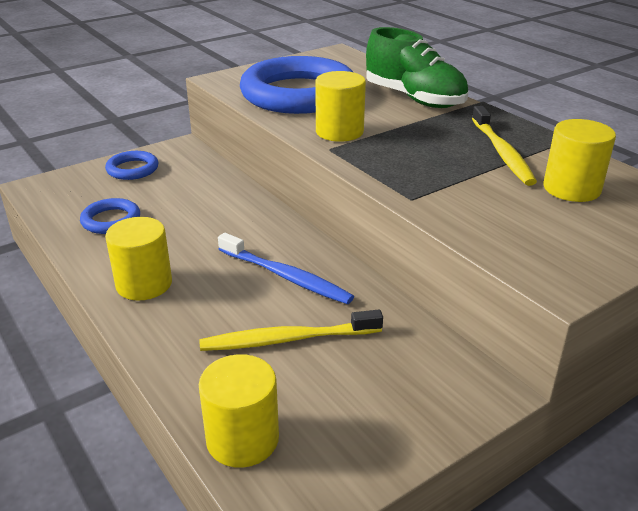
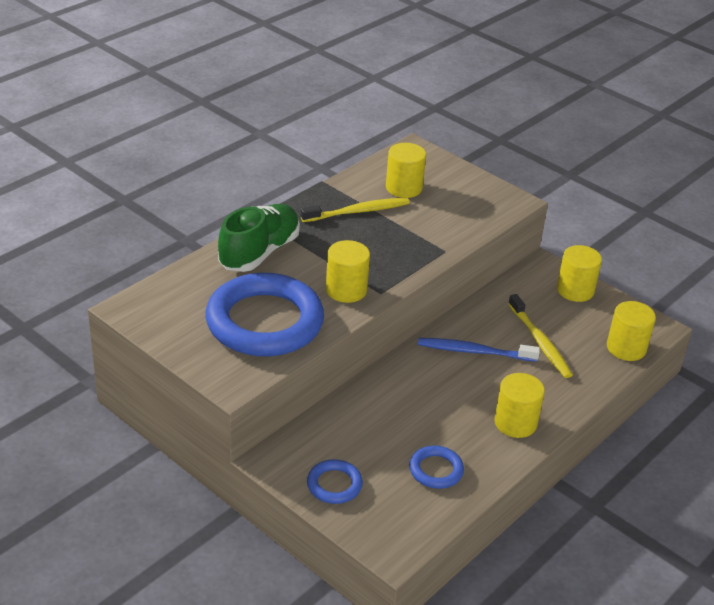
camera: 105 degrees left, 5 degrees up
blue toothbrush [218,233,354,304] -> blue toothbrush turned 105 degrees counterclockwise [418,338,540,362]
none -> yellow cylinder [557,245,602,302]

